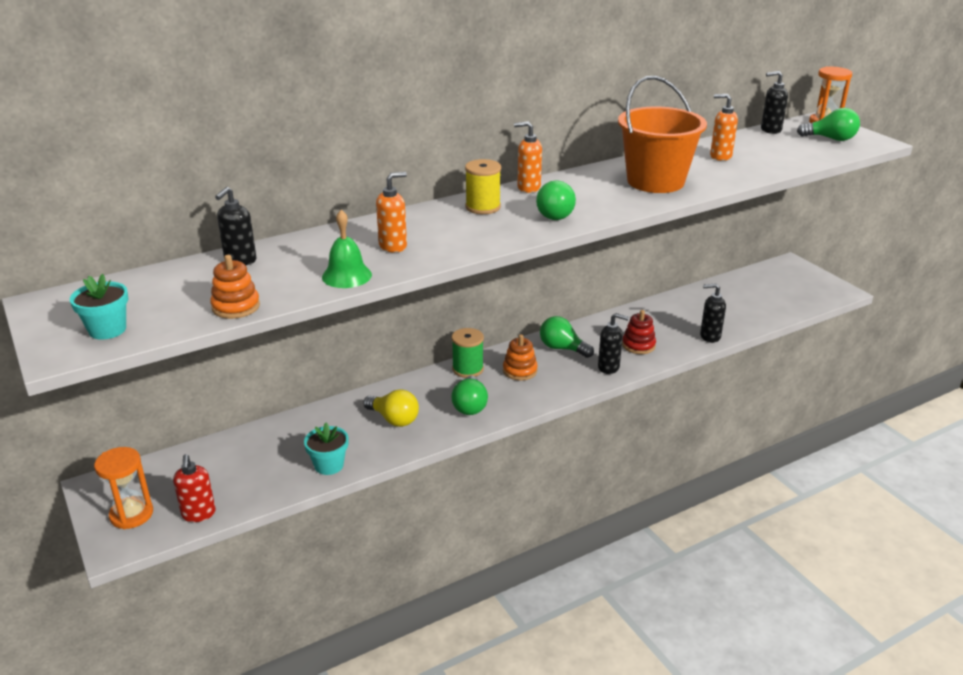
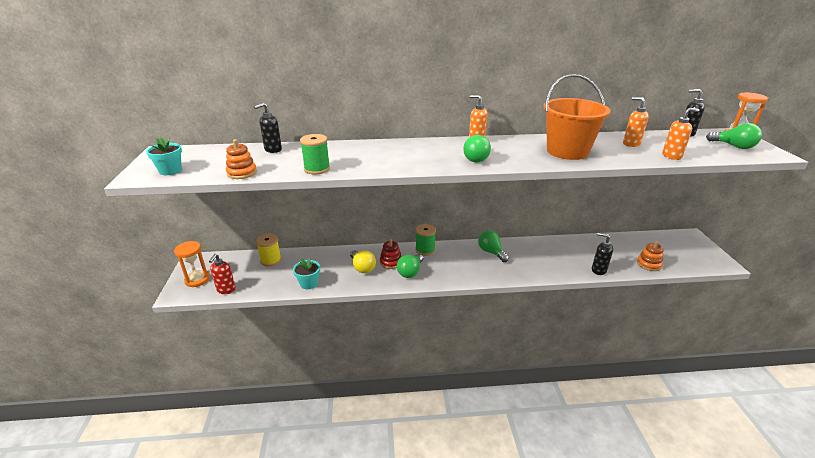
camera: 25 degrees right, 0 degrees up
green bell [322,210,372,288] -> green spool [300,134,330,174]
orange soap dispenser [376,172,407,253] -> orange soap dispenser moved to [662,108,699,160]
yellow spool [465,159,501,214] -> yellow spool moved to [256,234,282,267]
orange stacking toy [503,334,538,381] -> orange stacking toy moved to [637,241,664,271]
black soap dispenser [598,313,629,374] -> none
red stacking toy [622,310,656,354] -> red stacking toy moved to [380,239,402,269]

